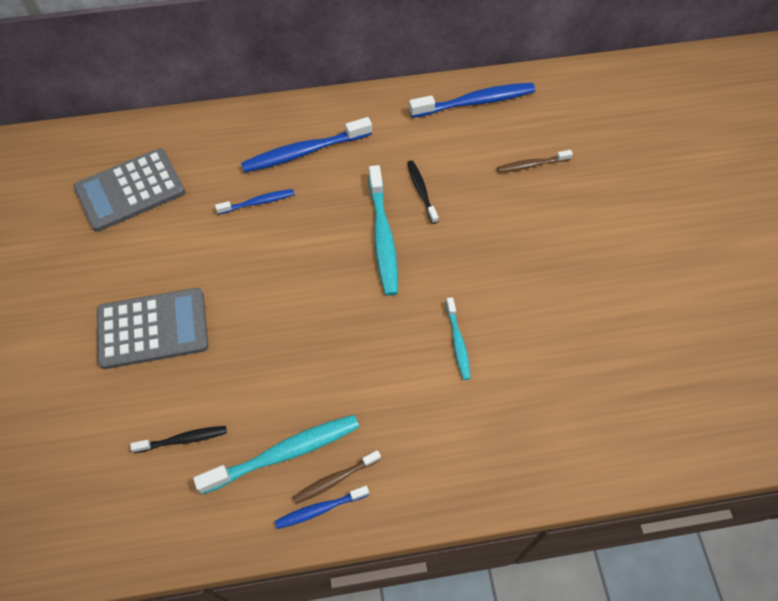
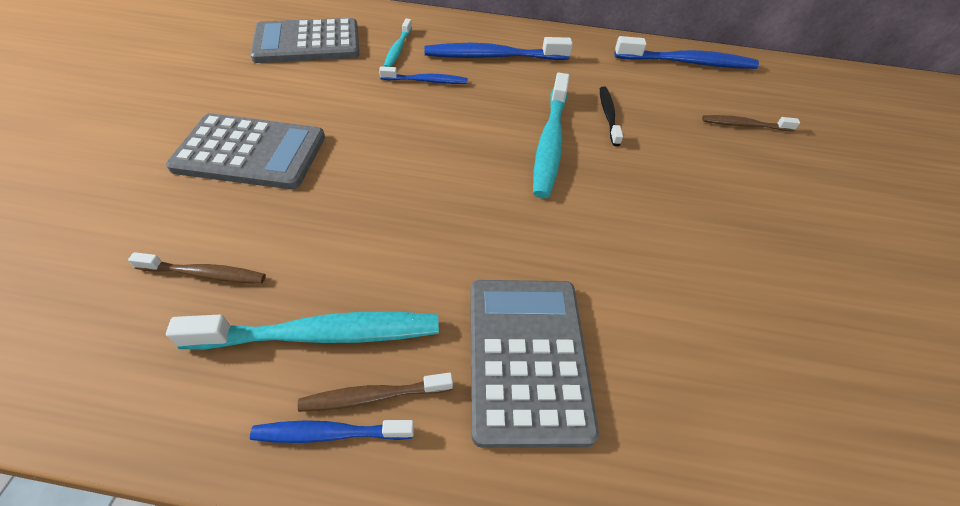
camera: 15 degrees right, 10 degrees down
black toothbrush [130,426,227,453] -> brown toothbrush [128,252,266,284]
turquoise toothbrush [446,297,471,380] -> turquoise toothbrush moved to [383,19,412,67]
none -> grey calculator [470,280,599,448]

